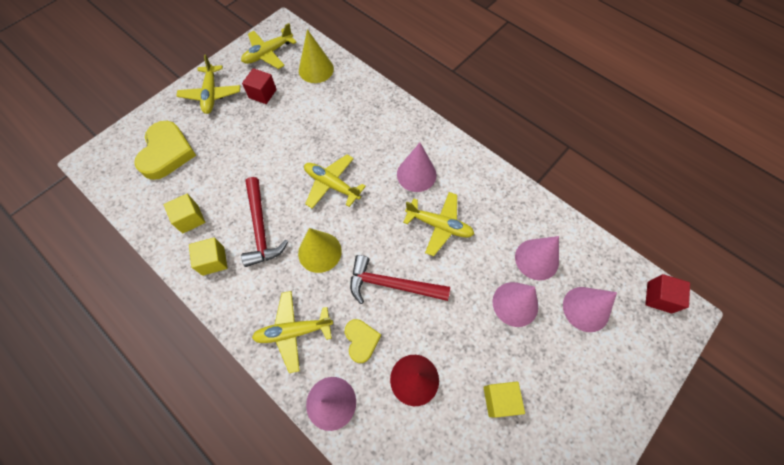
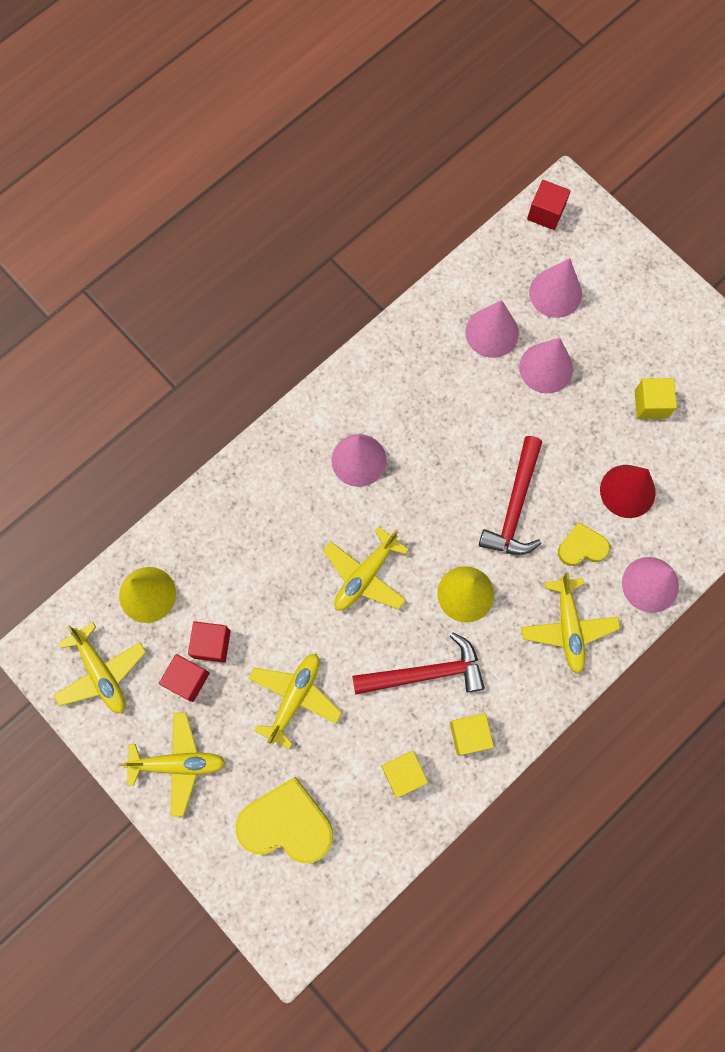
camera: 85 degrees left, 10 degrees up
yellow plane [403,192,474,256] -> yellow plane moved to [248,654,342,749]
none -> red cube [188,621,231,663]

